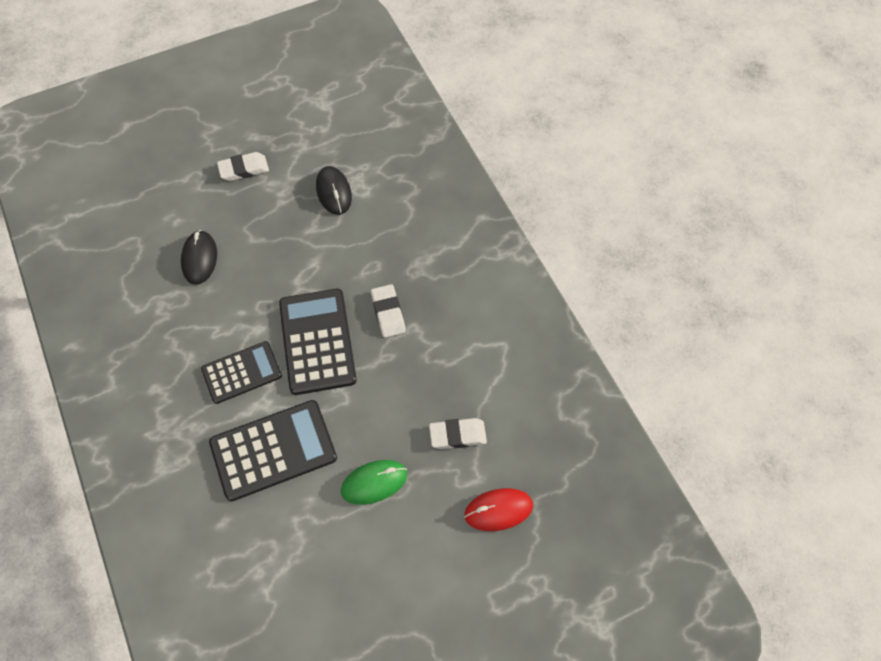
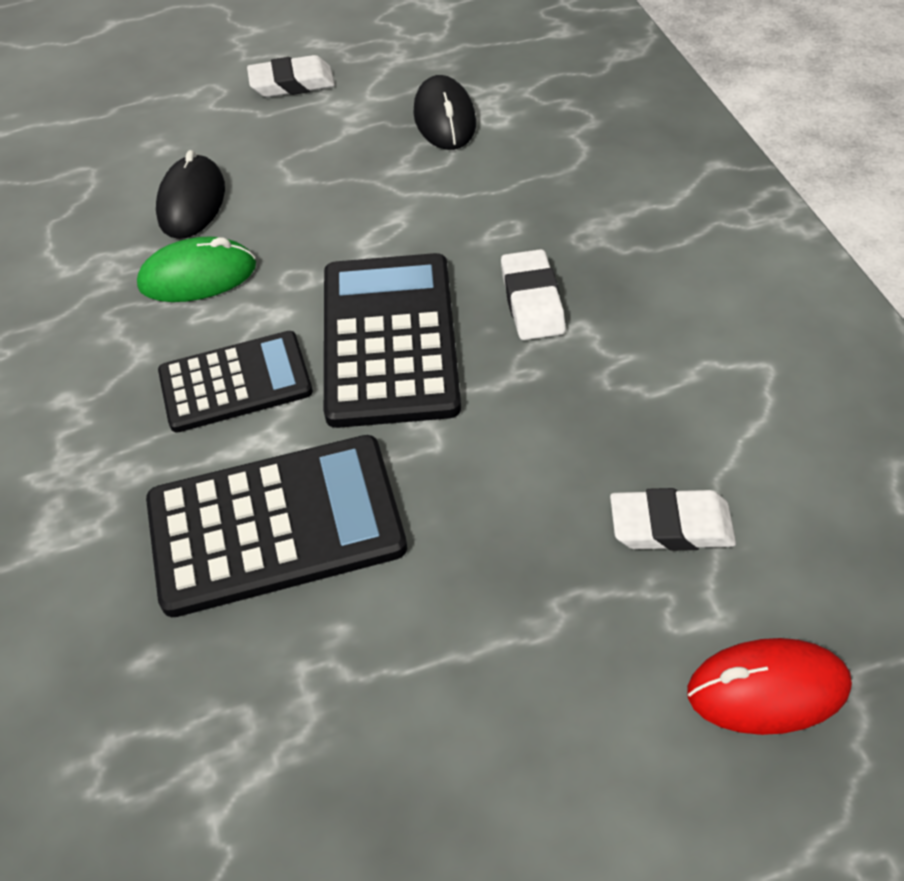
camera: 10 degrees right, 10 degrees down
green mouse [341,460,407,505] -> green mouse moved to [137,236,256,302]

